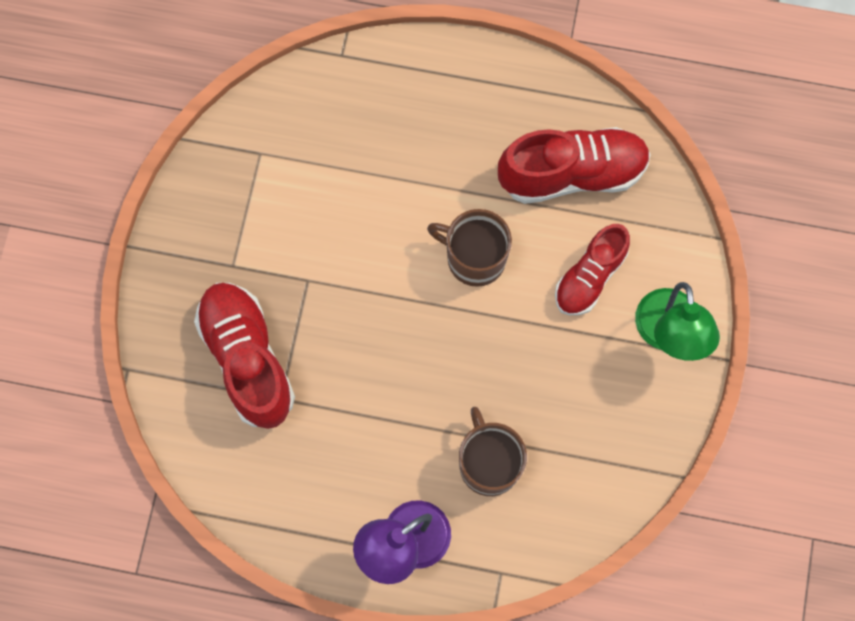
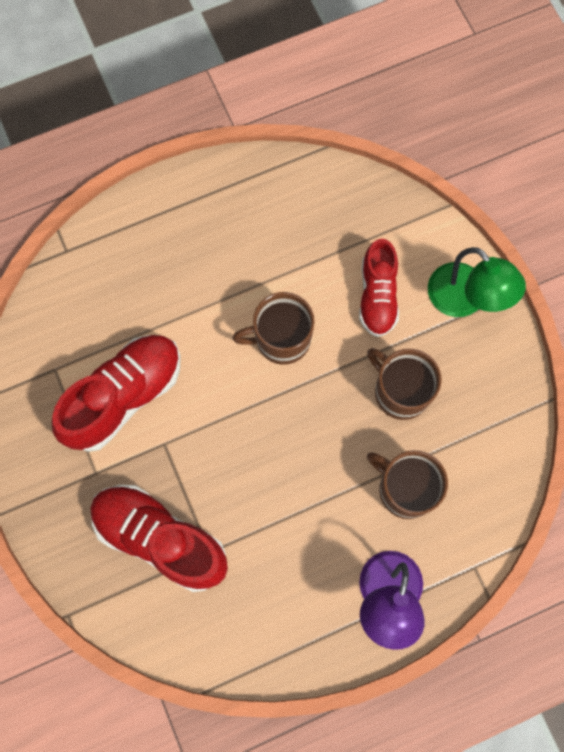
camera: 35 degrees left, 0 degrees up
red shoe [498,127,651,204] -> red shoe moved to [52,335,181,452]
none -> brown mug [367,348,442,420]

